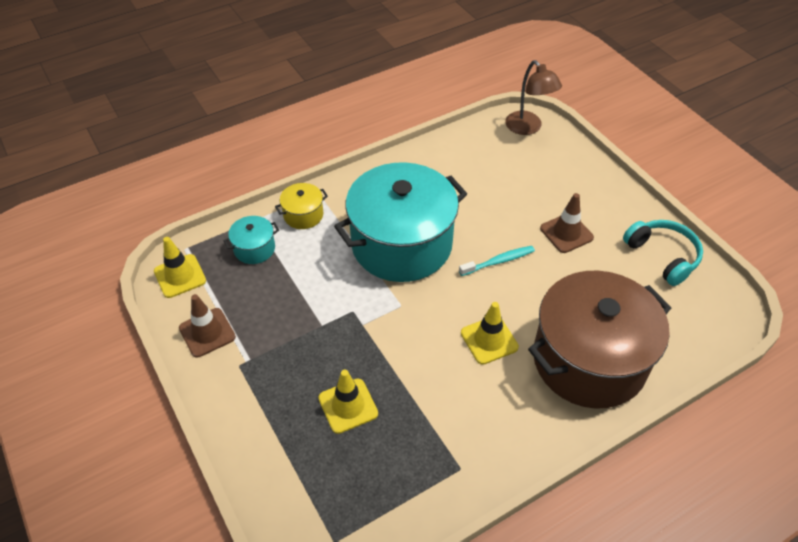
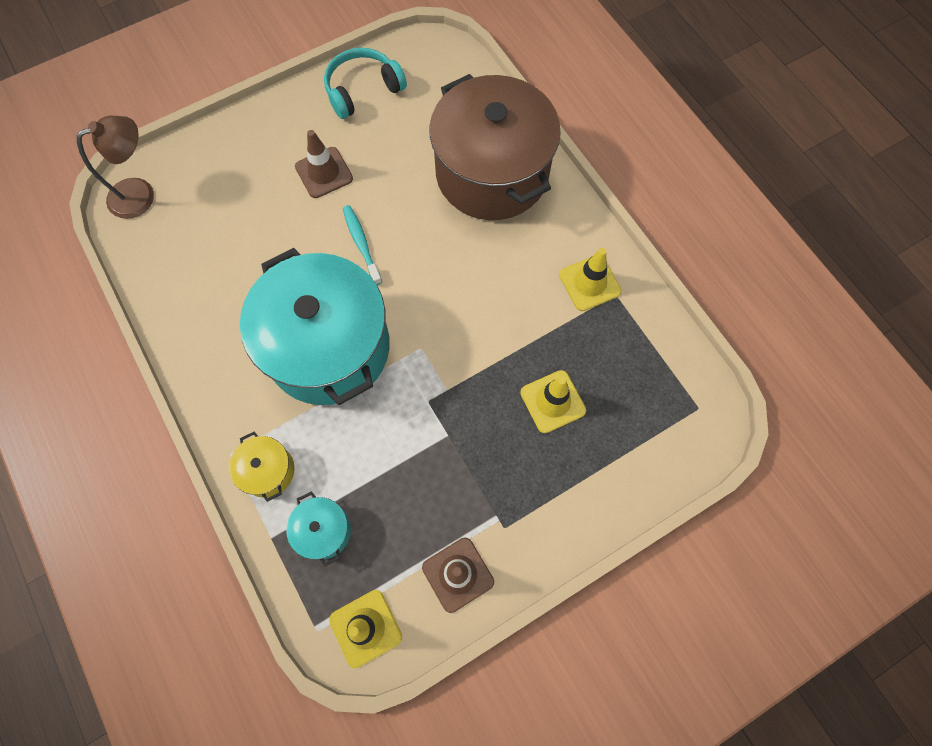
camera: 90 degrees left, 20 degrees up
yellow traffic cone [461,302,519,365] -> yellow traffic cone moved to [559,248,622,311]

